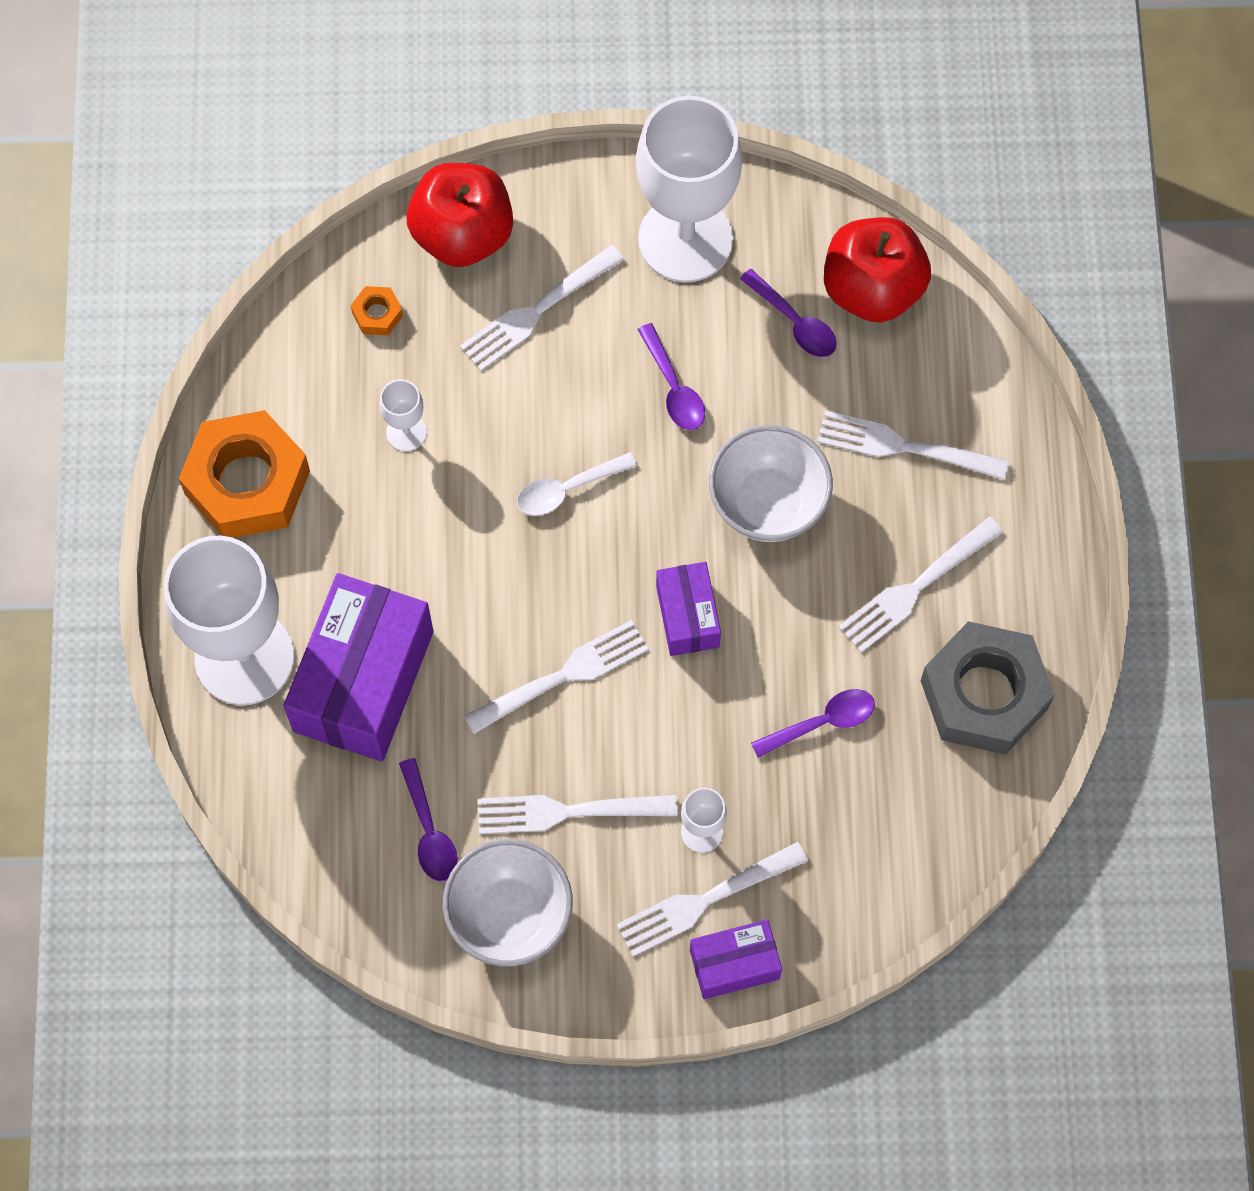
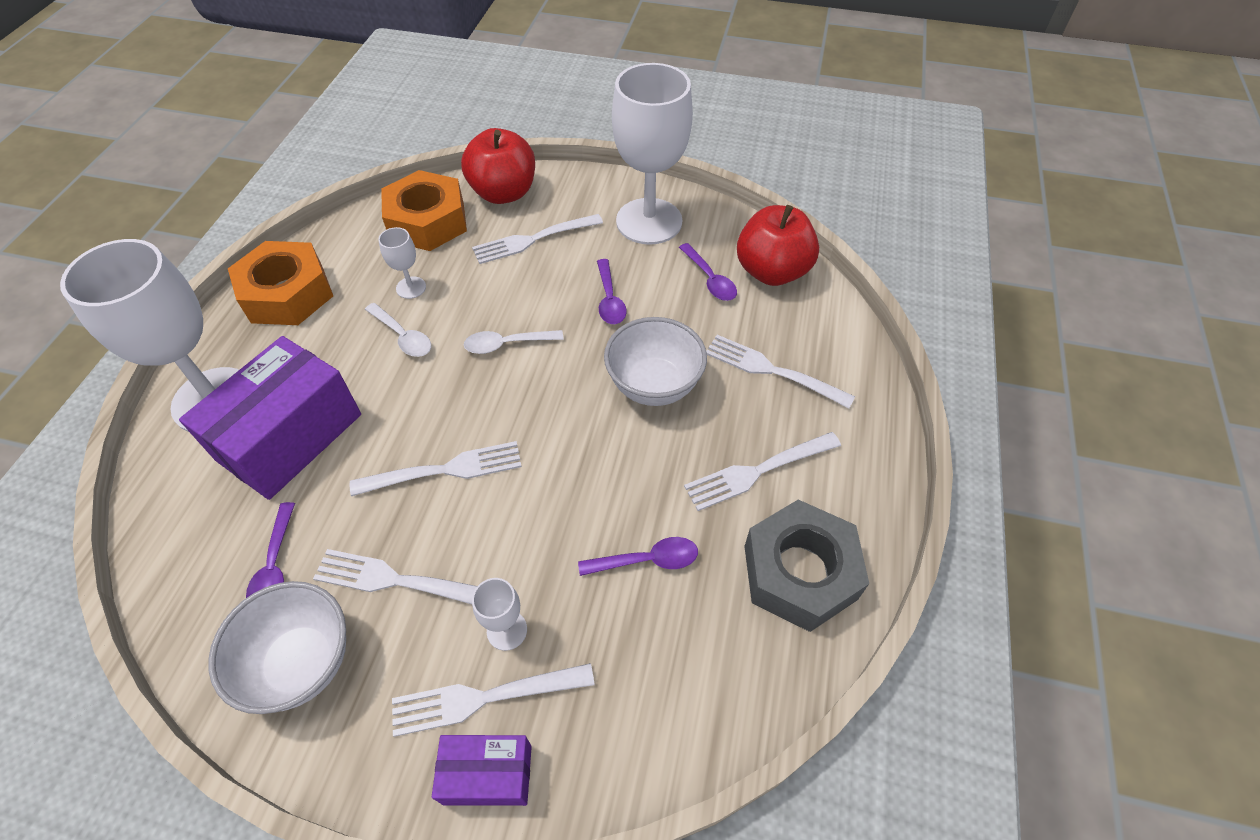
camera: 15 degrees right, 15 degrees down
orange nut [351,286,403,335] -> orange nut [381,170,467,251], size x2.43
purple box [656,562,721,656] -> none
none -> white spoon [365,303,431,357]

